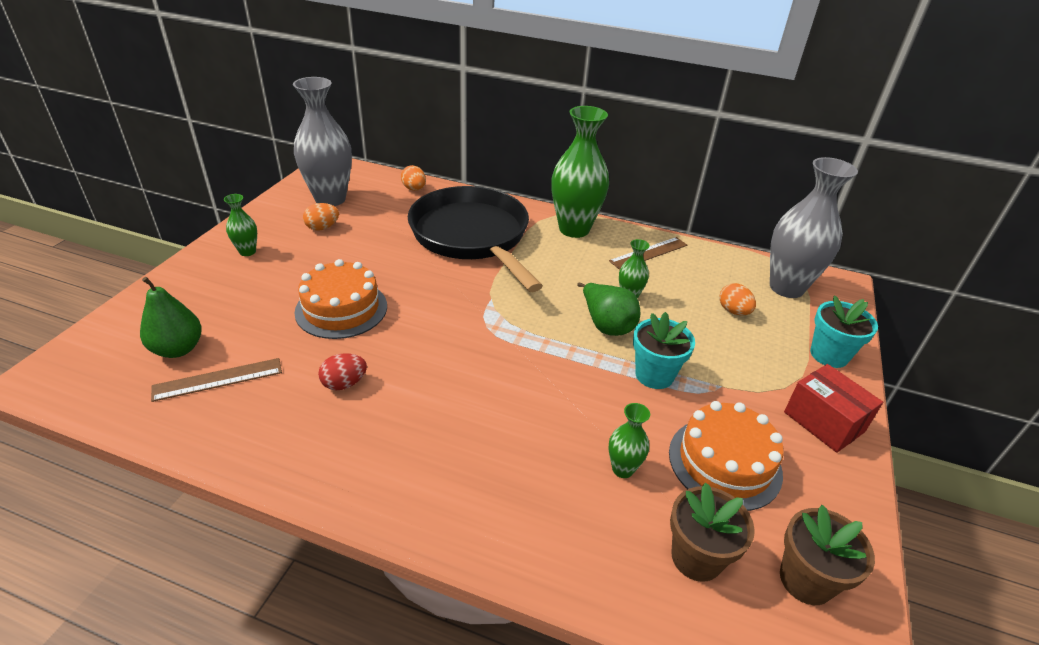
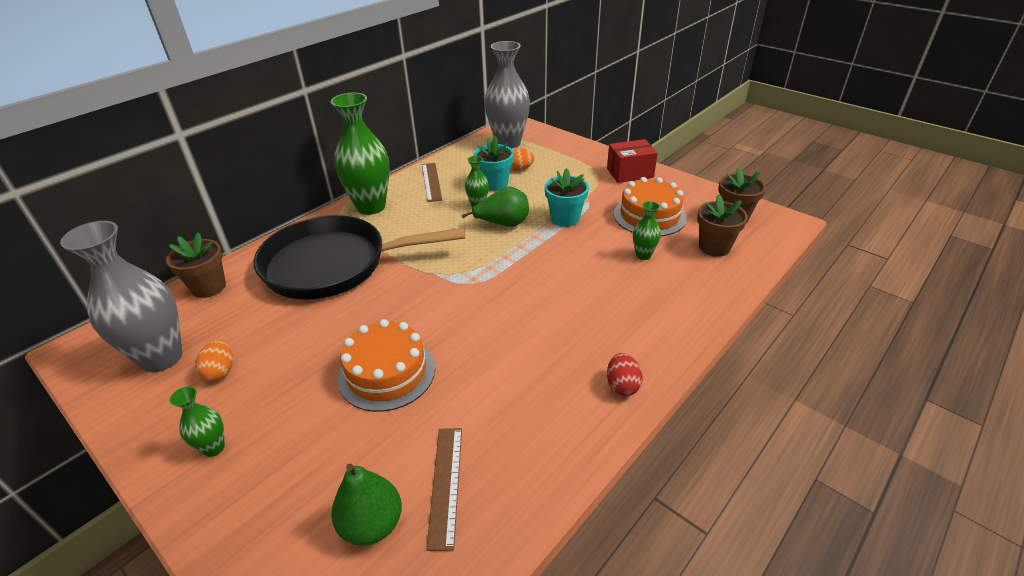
camera: 65 degrees left, 0 degrees up
red egg [318,353,367,390] -> red egg moved to [607,353,643,396]
orange egg [401,165,426,191] -> brown flower pot [166,232,226,298]
turquoise flower pot [810,295,878,368] -> turquoise flower pot moved to [473,136,514,191]

